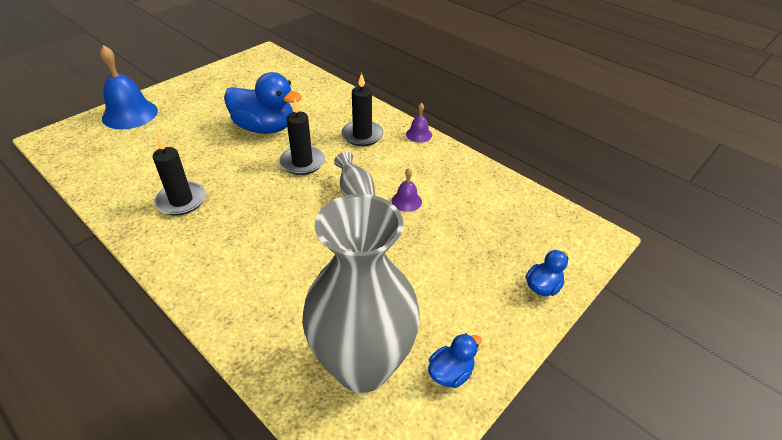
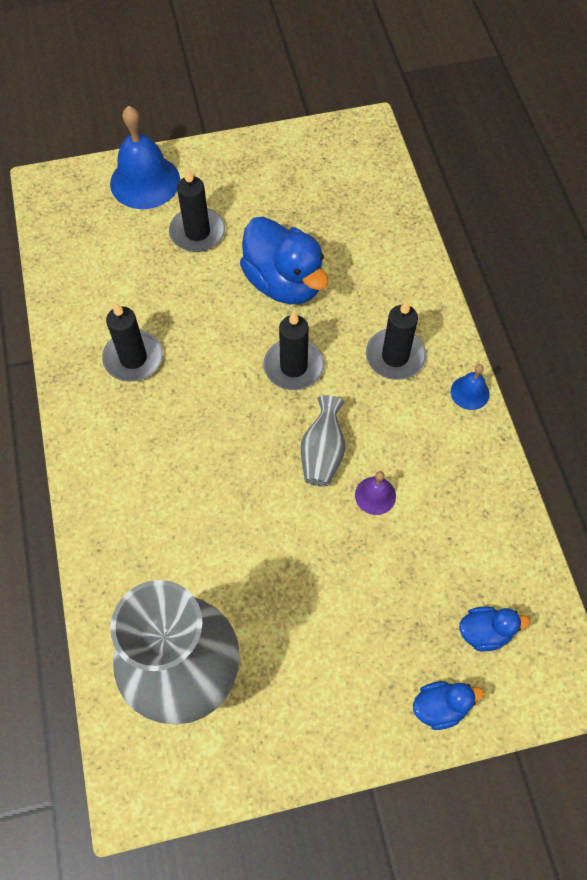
camera: 35 degrees right, 20 degrees up
purple bell [406,103,432,143] -> blue bell [451,364,490,410]
blue duck [428,333,482,388] -> blue duck moved to [459,607,530,651]
none -> black candle [169,167,225,252]

